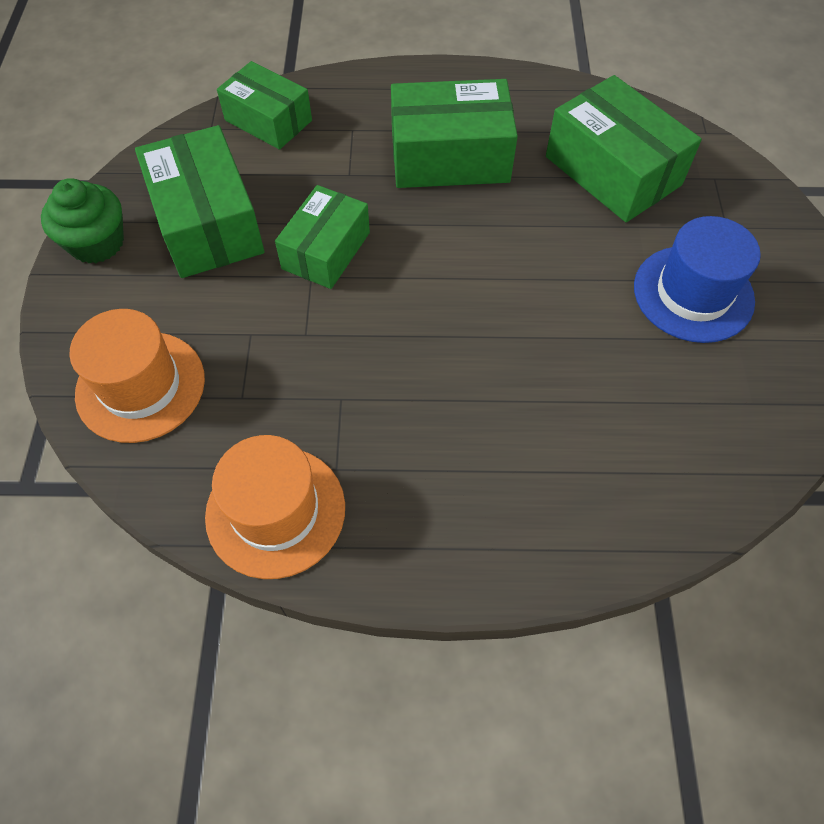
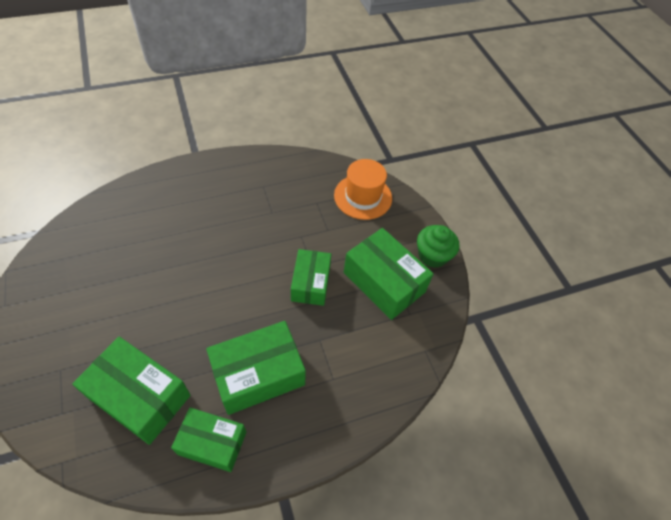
camera: 155 degrees right, 5 degrees down
orange hat [205,435,345,579] -> none
green box [217,61,312,150] -> green box moved to [171,408,246,472]
blue hat [634,216,761,343] -> none

